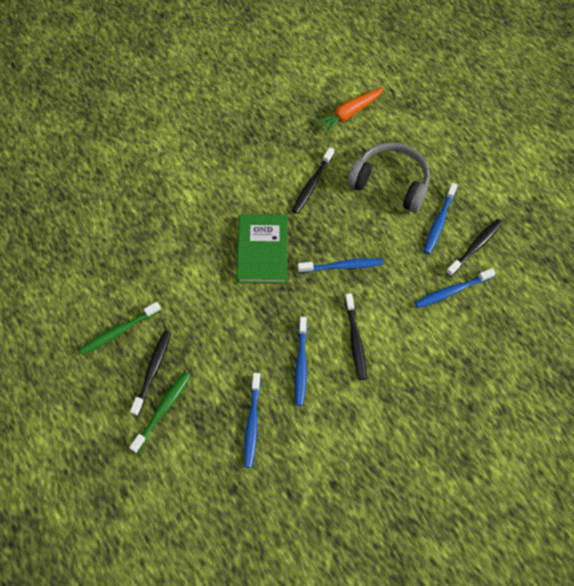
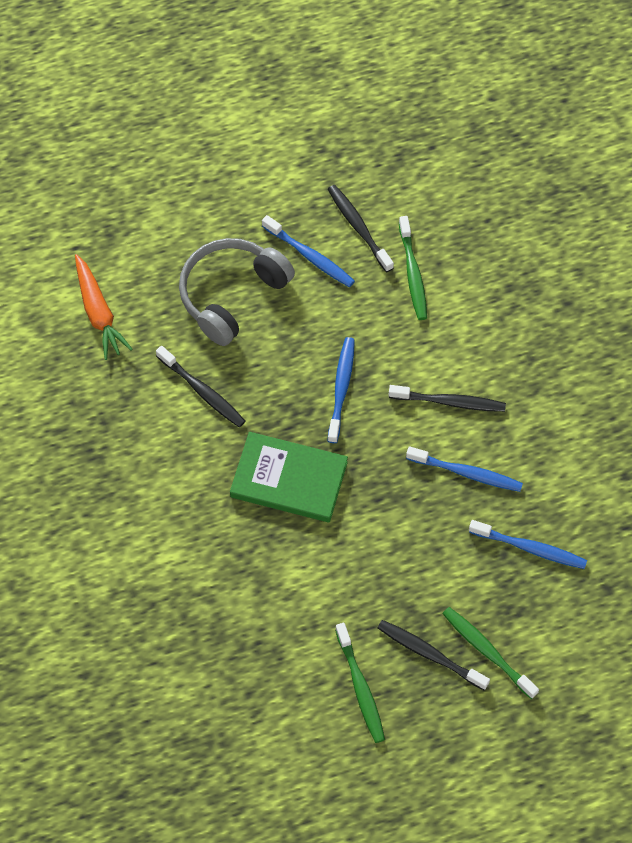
camera: 75 degrees left, 0 degrees up
blue toothbrush [415,268,496,308] -> green toothbrush [399,216,427,320]

